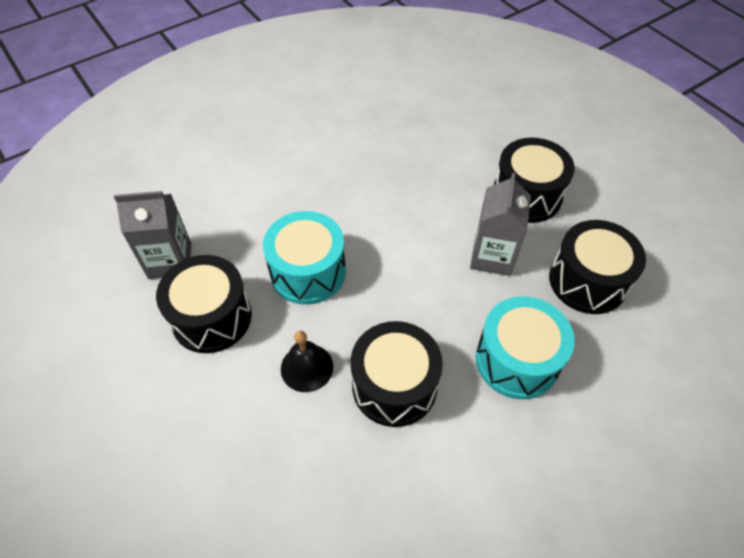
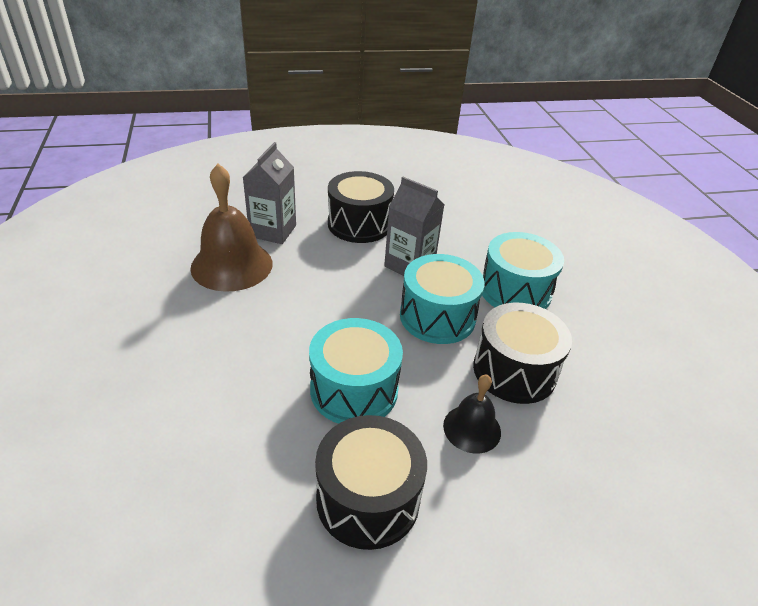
camera: 70 degrees left, 15 degrees down
grey carton [114,191,191,279] -> grey carton moved to [243,142,296,244]
black drum [549,220,646,314] -> none
none -> brown bell [190,164,272,292]
none -> turquoise drum [400,254,485,344]

